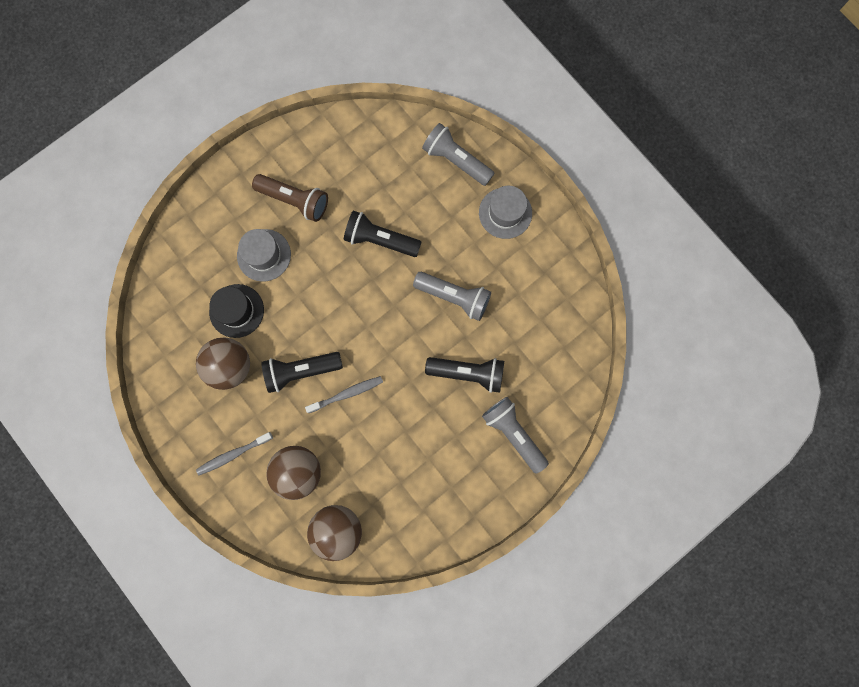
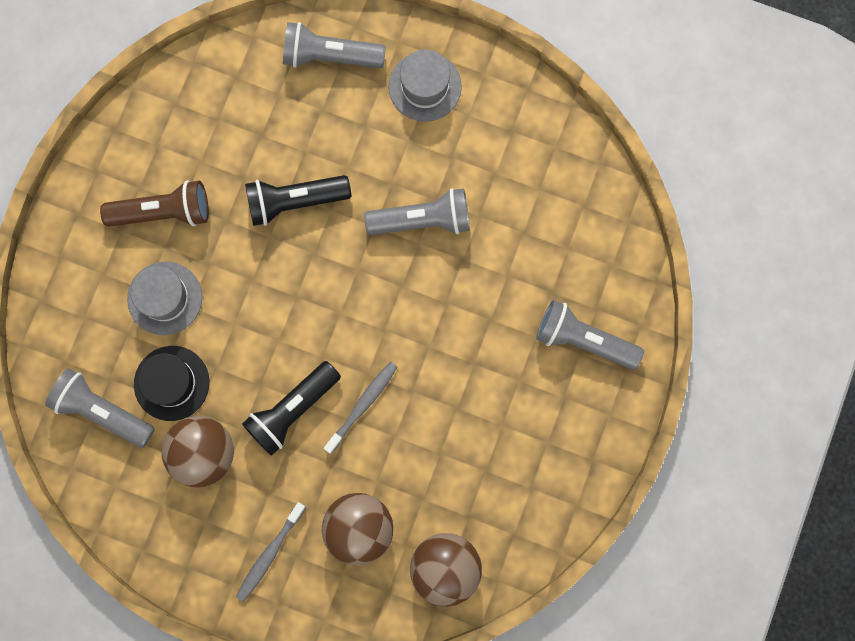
camera: 30 degrees left, 0 degrees up
black flashlight [425,357,504,393] -> none
none -> grey flashlight [45,368,155,448]

